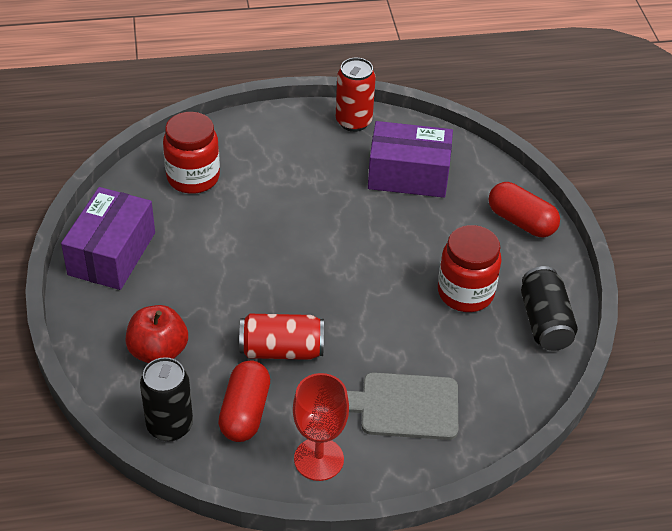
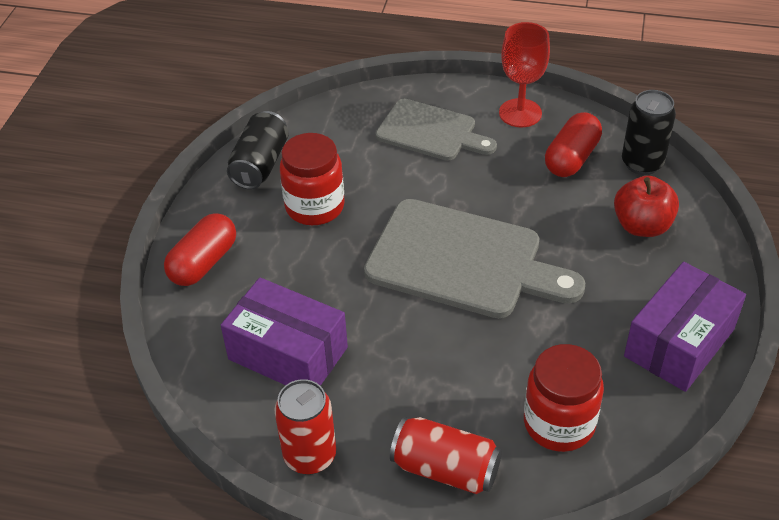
camera: 155 degrees left, 0 degrees up
red can [239,314,324,360] -> red can moved to [390,417,502,494]
red capsule [489,182,560,237] -> red capsule turned 60 degrees clockwise [164,213,236,286]
none -> grey cutting board [364,199,585,318]

